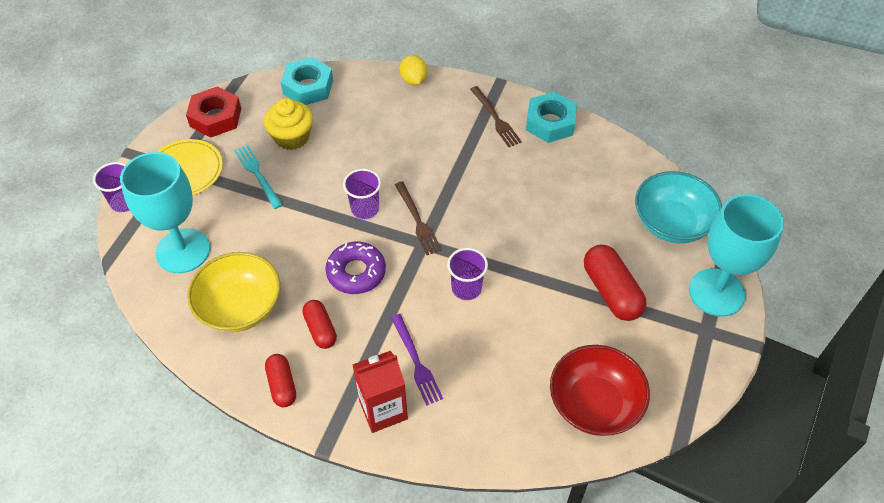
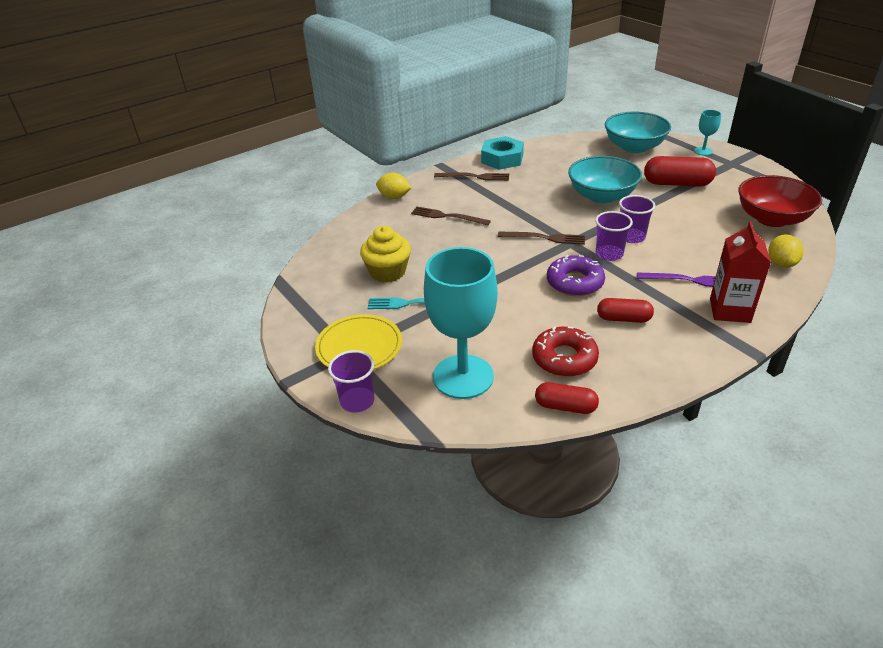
camera: 55 degrees left, 15 degrees down
red nut [186,86,241,138] -> none
yellow bowl [187,252,280,332] -> red donut [532,326,599,377]
red capsule [265,354,296,407] -> red capsule moved to [535,382,599,414]
turquoise nut [281,57,333,105] -> none
purple cup [343,169,381,219] -> purple cup moved to [595,211,633,261]
turquoise goblet [689,194,784,317] -> turquoise goblet [694,110,721,156], size x0.44
none -> brown fork [411,207,491,225]
none -> turquoise bowl [568,156,642,204]
none -> yellow lemon [768,234,803,268]

